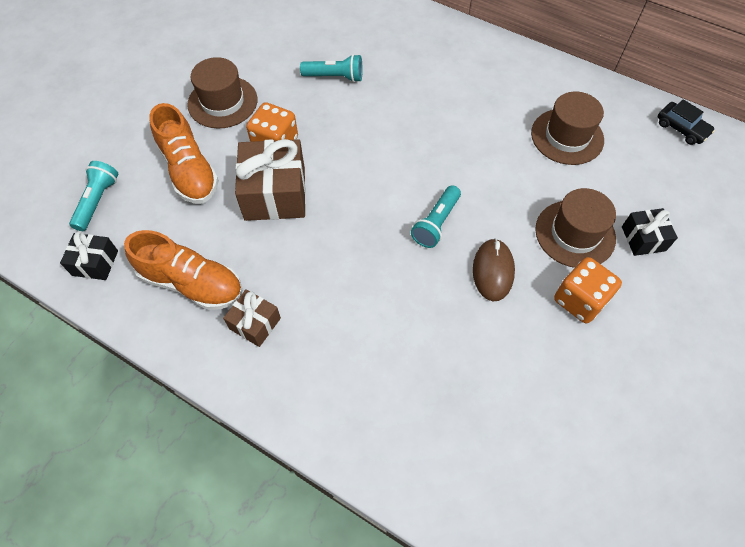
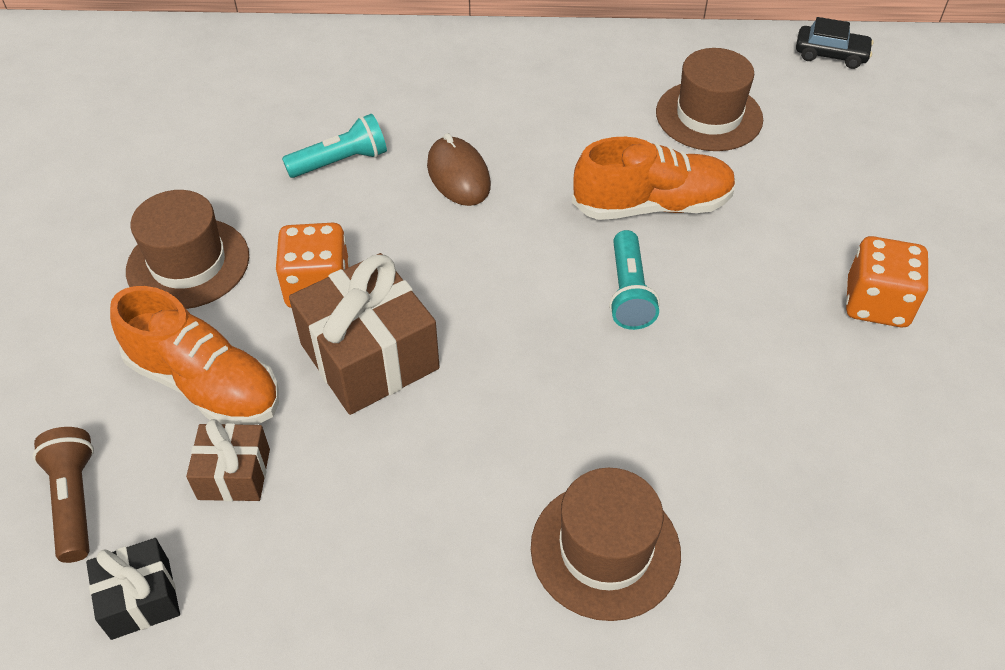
camera: 30 degrees left, 10 degrees down
turquoise flashlight [69,161,118,231] -> brown flashlight [33,427,94,563]
orange shoe [124,230,243,310] -> orange shoe moved to [572,137,736,220]
brown gift [223,289,281,347] -> brown gift moved to [186,419,270,501]
brown mouse [473,238,515,301] -> brown mouse moved to [427,133,491,206]
brown hat [535,188,616,268] -> brown hat moved to [531,468,681,621]
black gift [622,208,678,256] -> none

